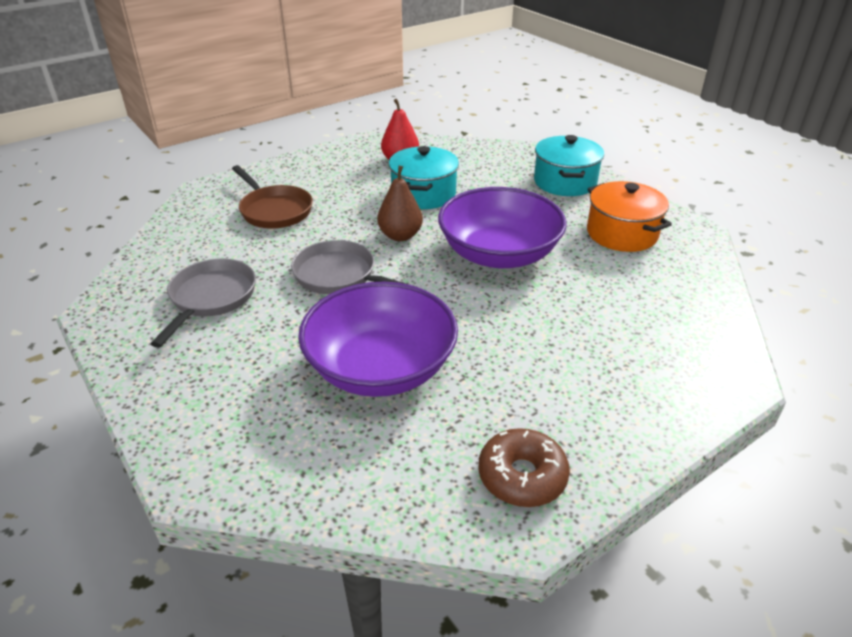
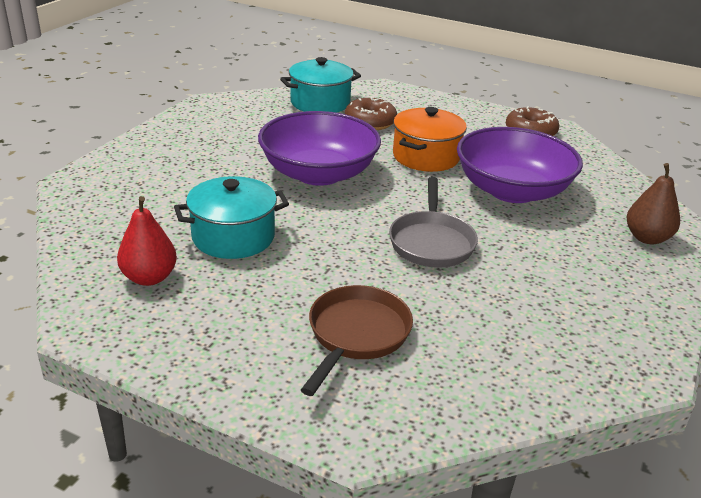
camera: 120 degrees left, 5 degrees down
grey pan [151,259,256,348] -> none
brown pear [377,166,423,241] -> brown pear moved to [627,163,680,244]
turquoise pot [534,135,604,196] -> turquoise pot moved to [280,57,361,113]
orange pot [587,181,672,252] -> orange pot moved to [393,107,467,172]
none -> brown donut [345,97,397,130]

